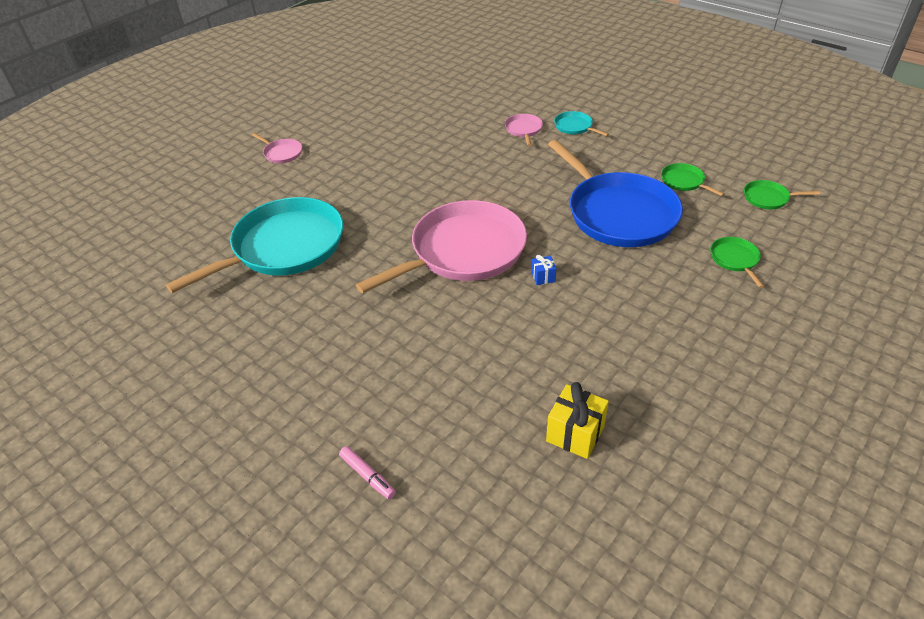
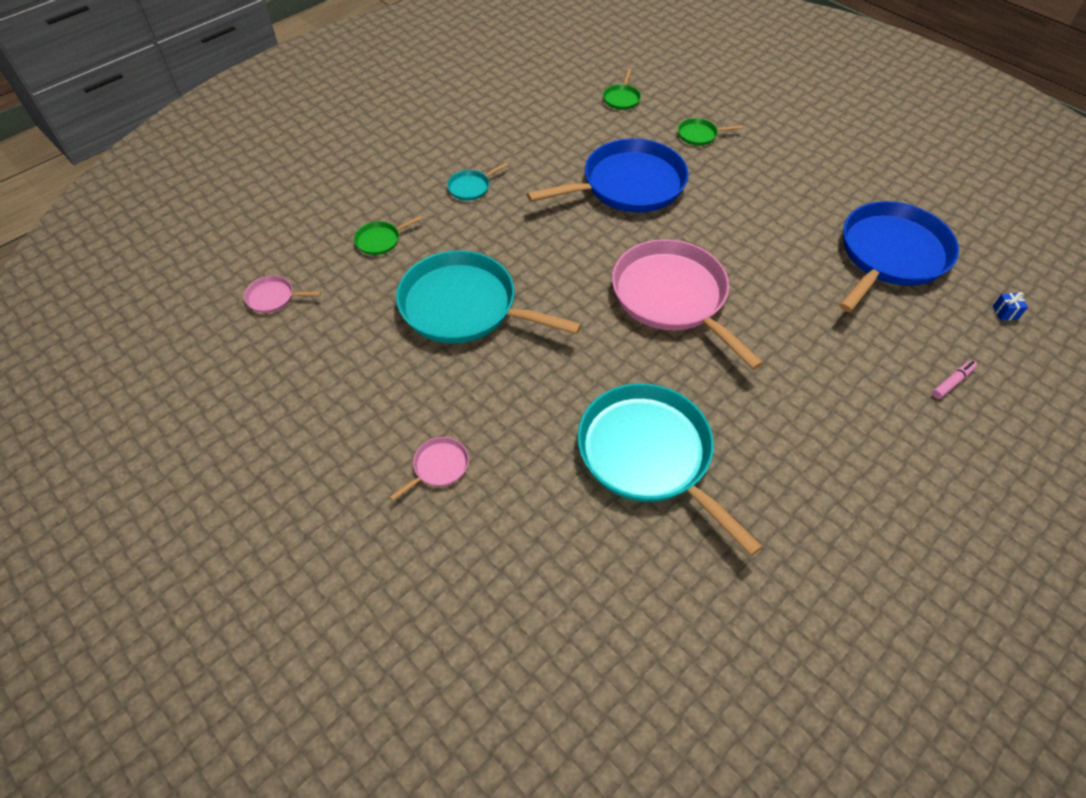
camera: 85 degrees left, 10 degrees up
pink pan [505,114,543,146] -> pink pan moved to [244,276,321,313]
blue gift [532,255,556,285] -> blue gift moved to [993,292,1028,320]
yellow gift [546,382,609,459] -> blue pan [839,201,959,312]
green pan [661,163,725,196] -> green pan moved to [354,215,423,255]
none -> turquoise pan [396,250,581,343]

